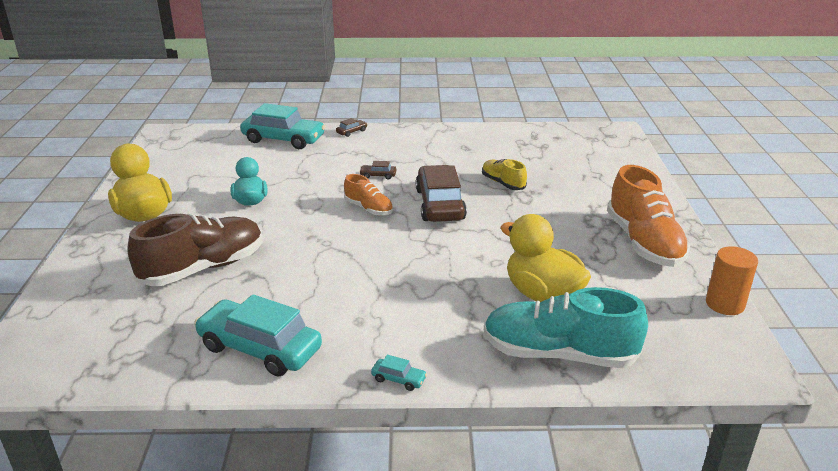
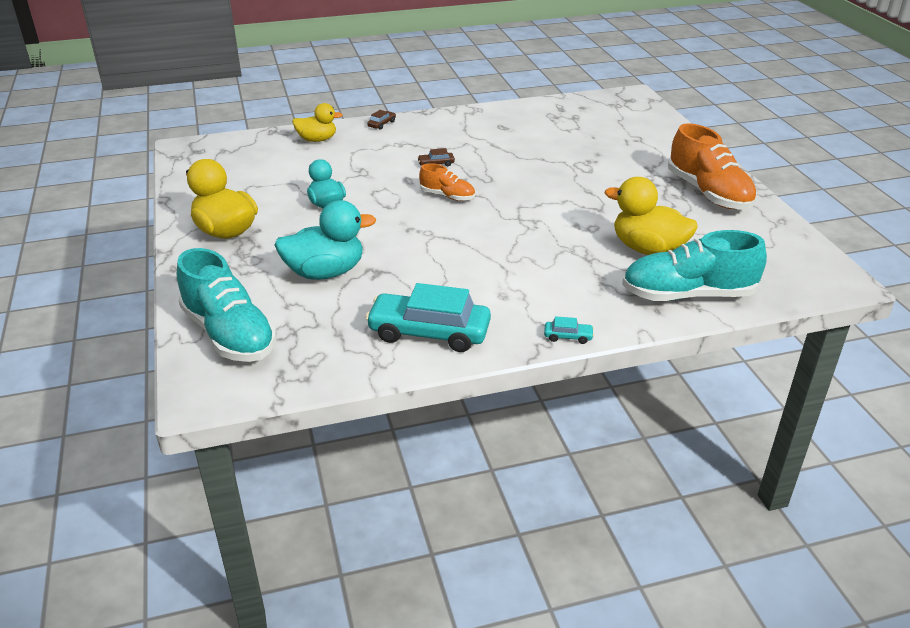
camera: 15 degrees left, 5 degrees up
brown shoe [127,214,263,286] -> turquoise duck [274,200,376,280]
turquoise car [240,103,326,149] -> yellow duck [292,103,343,142]
brown car [416,165,467,222] -> none
yellow shoe [482,159,527,190] -> none
orange cylinder [706,246,758,315] -> none
none -> turquoise shoe [177,248,277,362]

